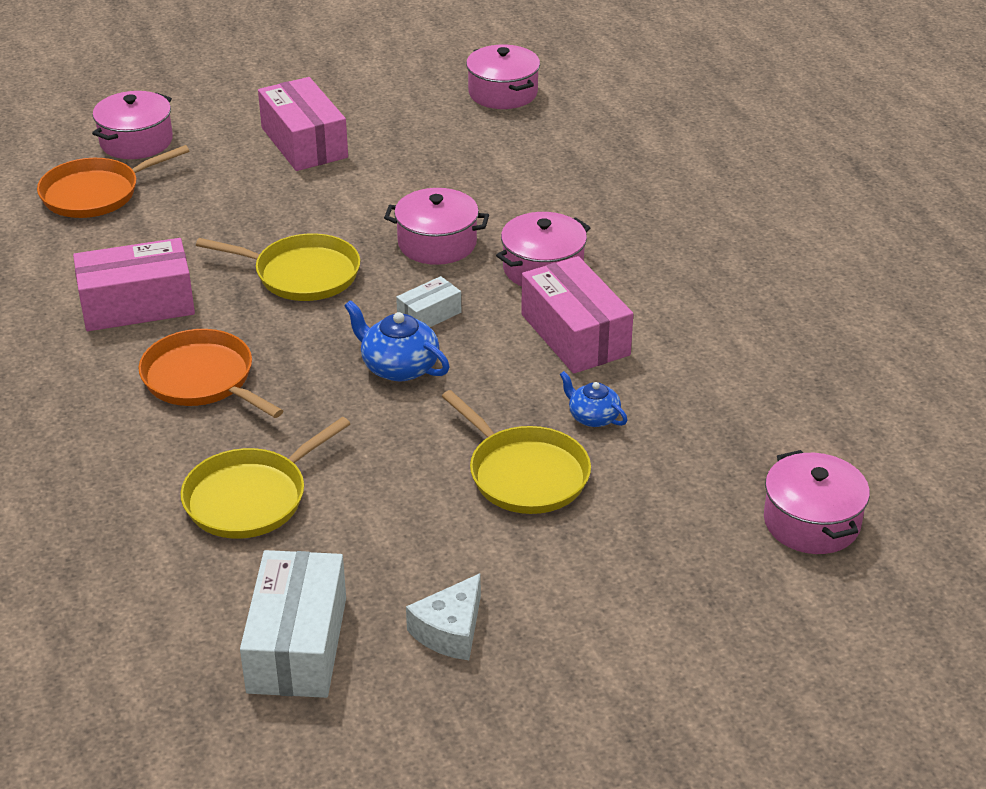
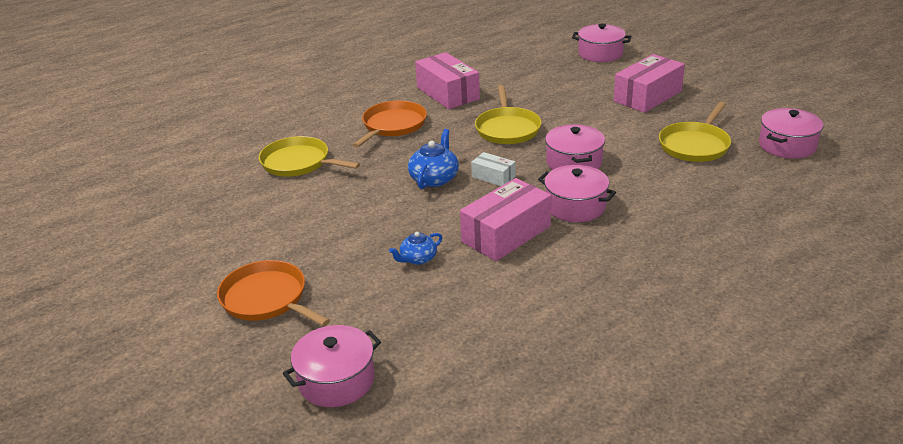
camera: 75 degrees right, 5 degrees down
orange pan [37,145,190,218] -> orange pan moved to [217,260,330,326]
white box [240,550,346,698] -> none
white cheese [406,573,481,660] -> none
yellow pan [442,390,591,514] -> yellow pan moved to [659,102,731,162]
blue teapot [560,371,628,427] -> blue teapot turned 150 degrees counterclockwise [389,232,442,265]

